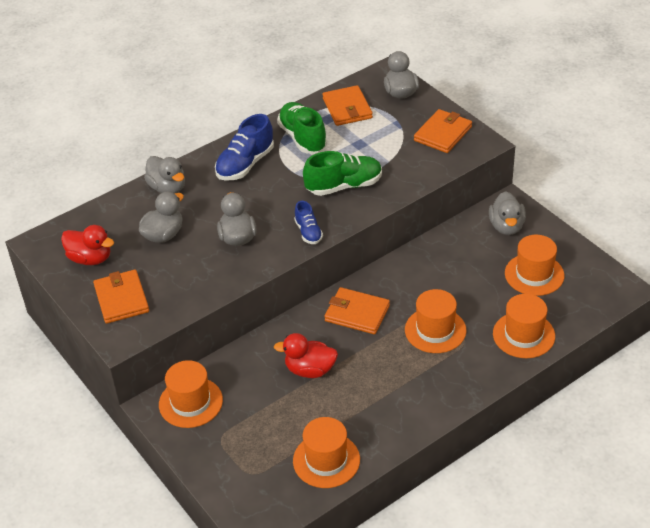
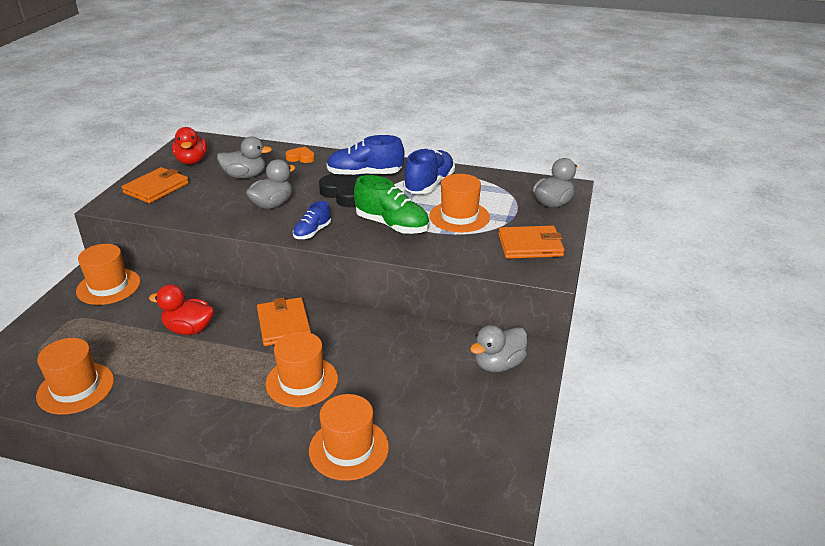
camera: 50 degrees right, 10 degrees down
grey duck [144,156,185,194] -> orange heart [285,147,315,163]
red duck [274,333,338,378] -> red duck turned 45 degrees counterclockwise [149,284,214,335]
green shoe [277,102,327,153] -> blue shoe [403,148,455,194]
orange wallet [322,85,373,126] -> none
orange hat [505,235,564,296] -> orange hat moved to [429,174,490,232]
none -> black heart [319,174,363,207]

